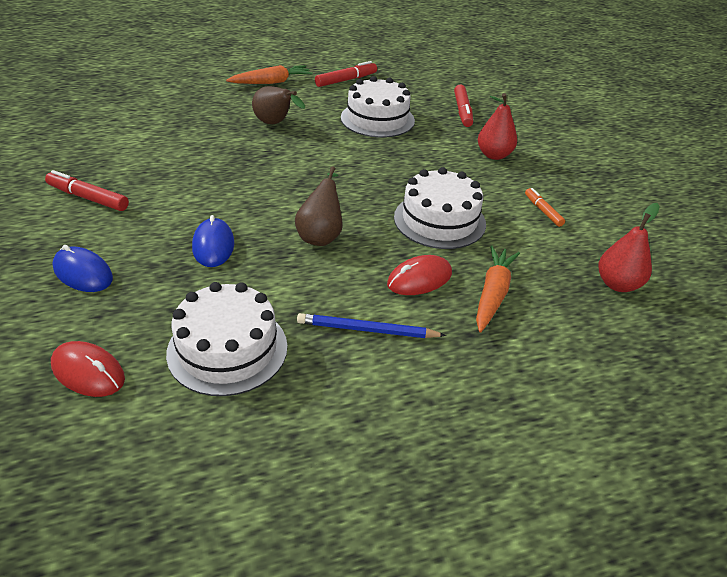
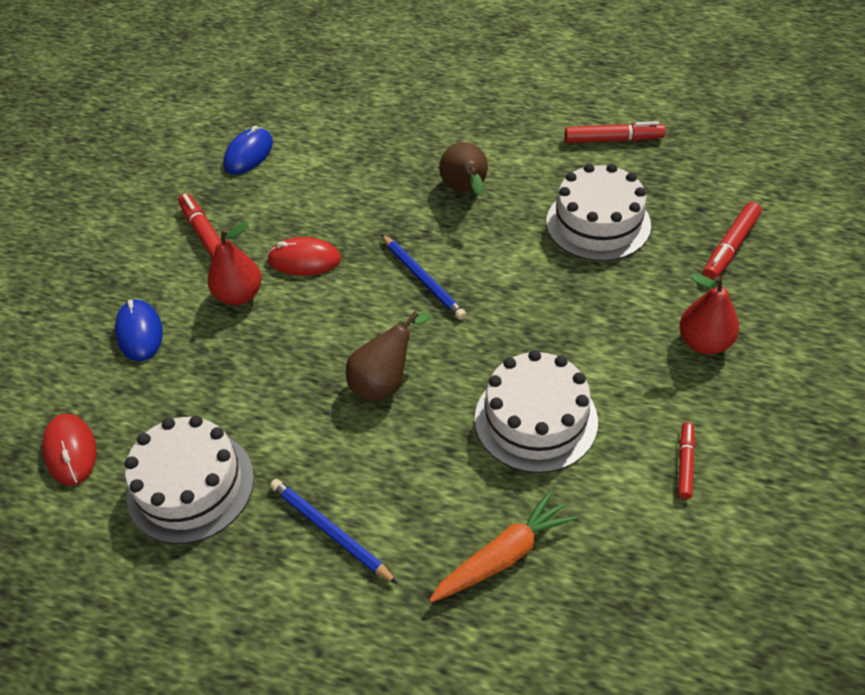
camera: 40 degrees right, 10 degrees up
blue mouse [192,215,234,267] -> blue mouse moved to [223,125,273,174]
orange carrot [226,65,313,84] -> none
red mouse [387,255,452,295] -> red mouse moved to [267,237,341,276]
orange marker [525,188,565,227] -> red marker [678,422,695,499]
red pear [598,203,660,292] -> red pear moved to [208,222,262,305]
none -> blue pencil [381,234,466,320]

